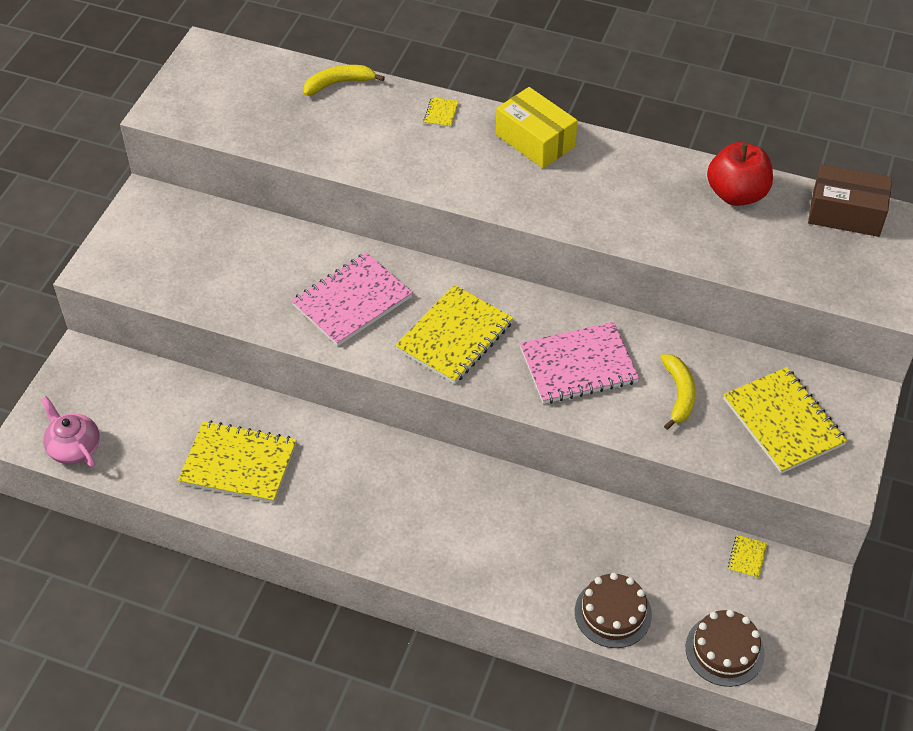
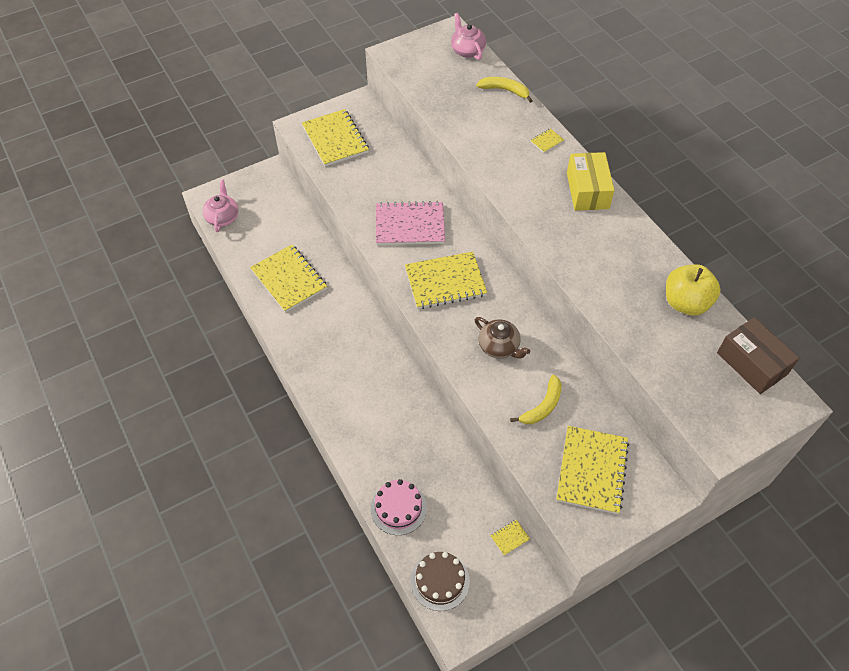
camera: 40 degrees right, 5 degrees up
pink notebook [520,322,639,404] -> brown teapot [475,317,530,358]
brown cake [575,573,652,648] -> pink cake [371,479,427,535]
red apple [707,142,773,206] -> yellow apple [666,264,720,316]
none -> yellow notebook [302,109,369,166]
none -> pink teapot [451,13,486,60]

